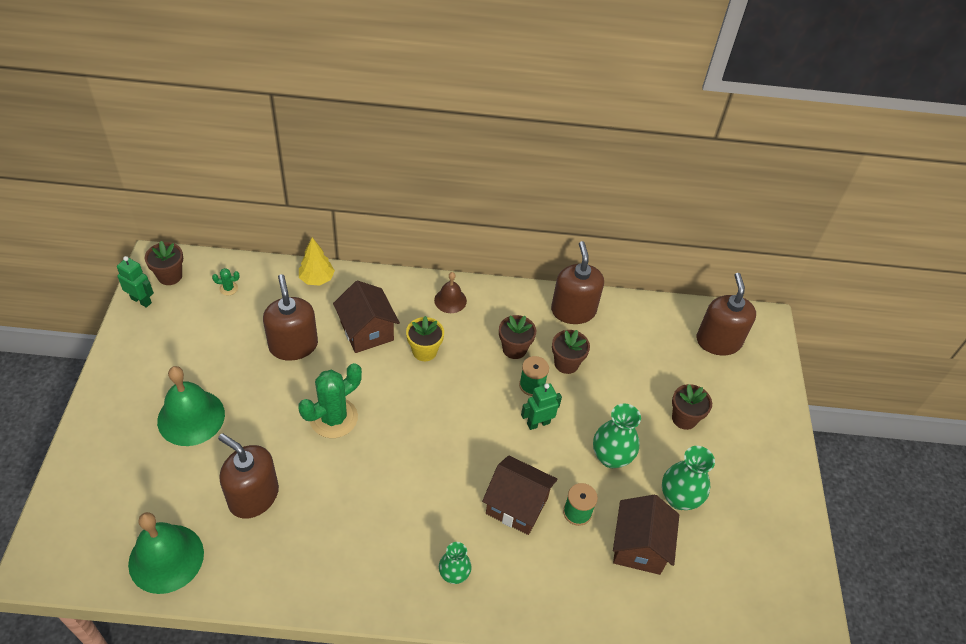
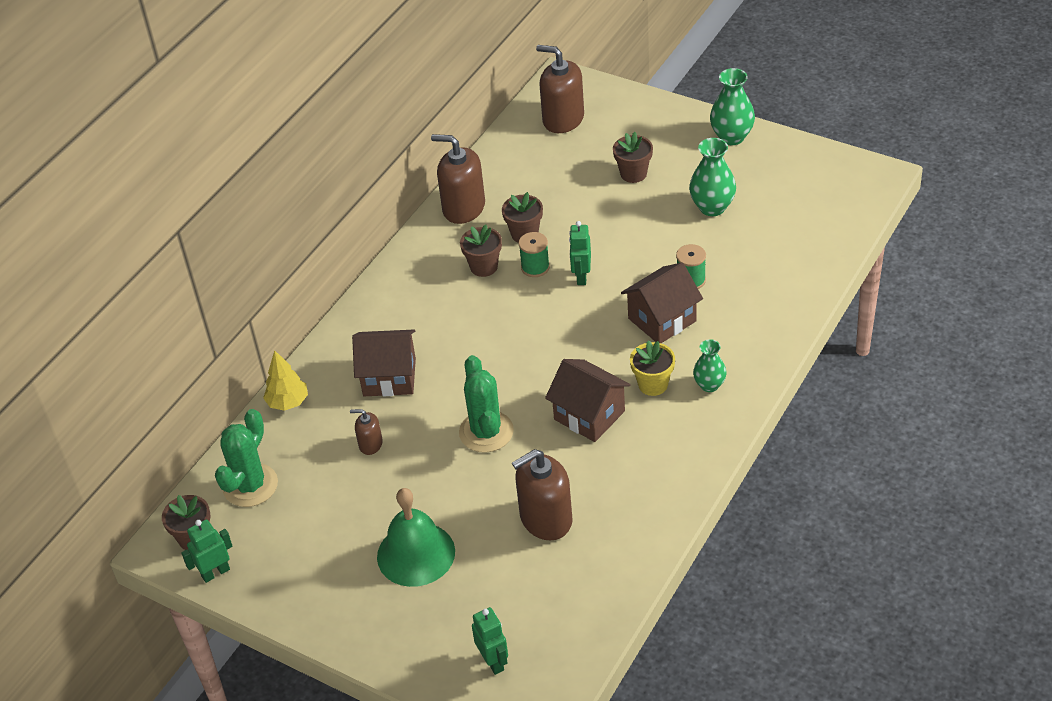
camera: 55 degrees left, 5 degrees down
green bell [128,512,204,594] -> none
green cactus [212,268,240,296] -> green cactus [215,409,278,507], size x2.39
brown soap dispenser [263,274,318,361] -> brown soap dispenser [350,409,383,455], size x0.50
yellow flower pot [406,316,444,361] -> yellow flower pot moved to [630,340,675,396]
brown bell [434,272,467,313] -> none
green vase [593,403,641,468] -> green vase moved to [710,68,755,145]
brown house [613,495,679,575] -> brown house moved to [545,359,631,442]
none -> green robot [472,607,508,675]

